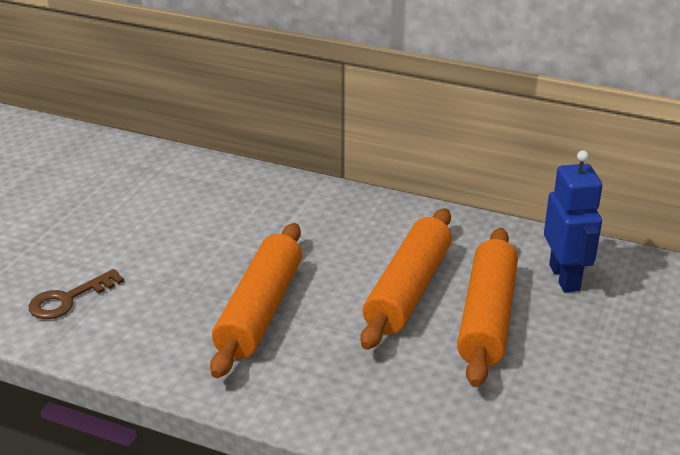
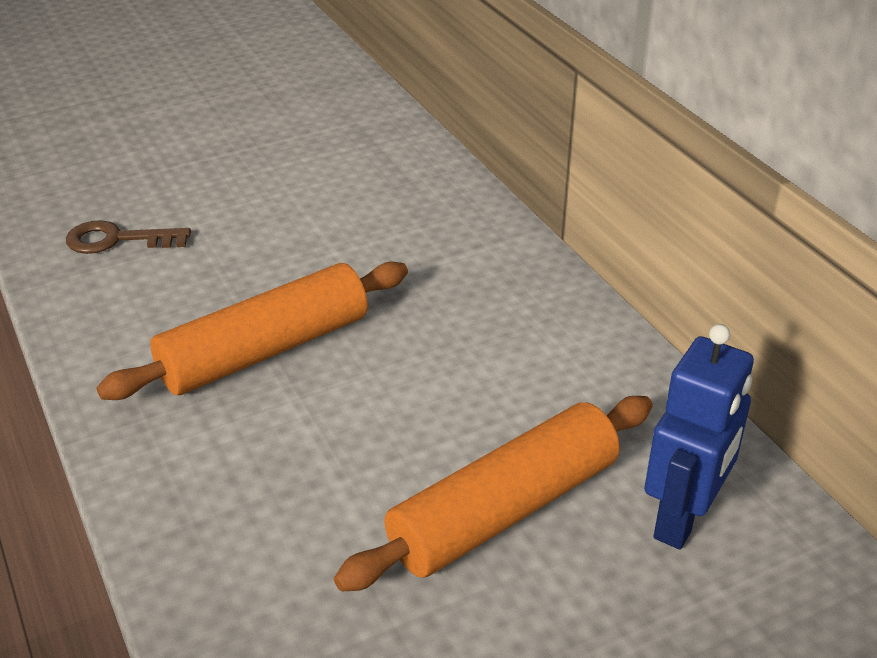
camera: 40 degrees right, 5 degrees up
orange rolling pin [361,208,452,350] -> none

